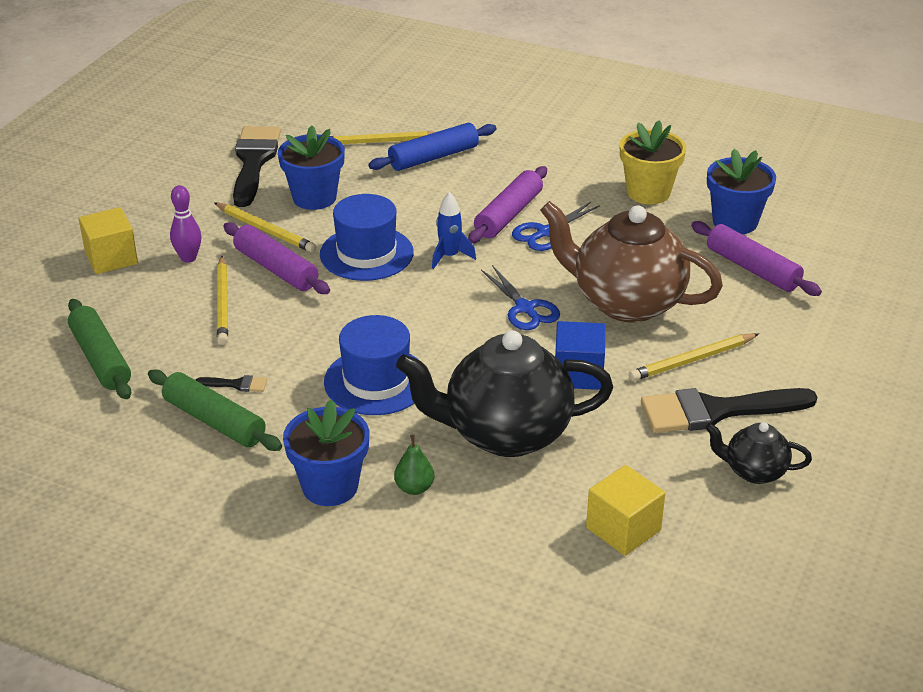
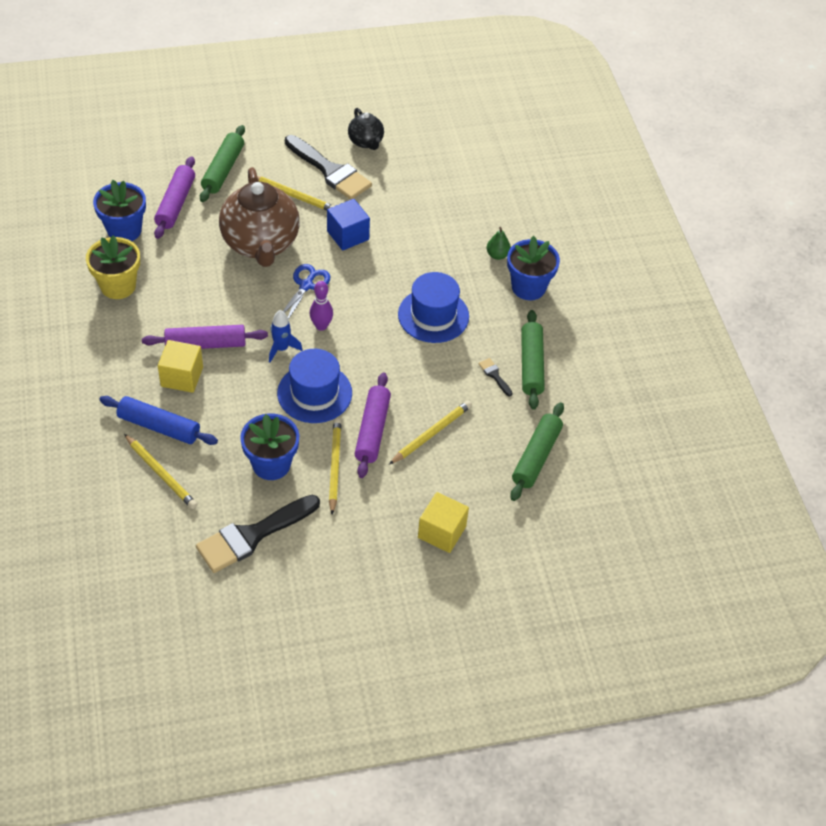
camera: 130 degrees left, 15 degrees up
purple bowling pin [170,185,202,263] -> purple bowling pin moved to [310,281,333,331]
black teapot [396,330,613,457] -> none
blue scissors [512,202,600,251] -> none
yellow cube [586,465,665,556] -> yellow cube moved to [158,340,203,393]
none -> green rolling pin [200,125,245,202]

